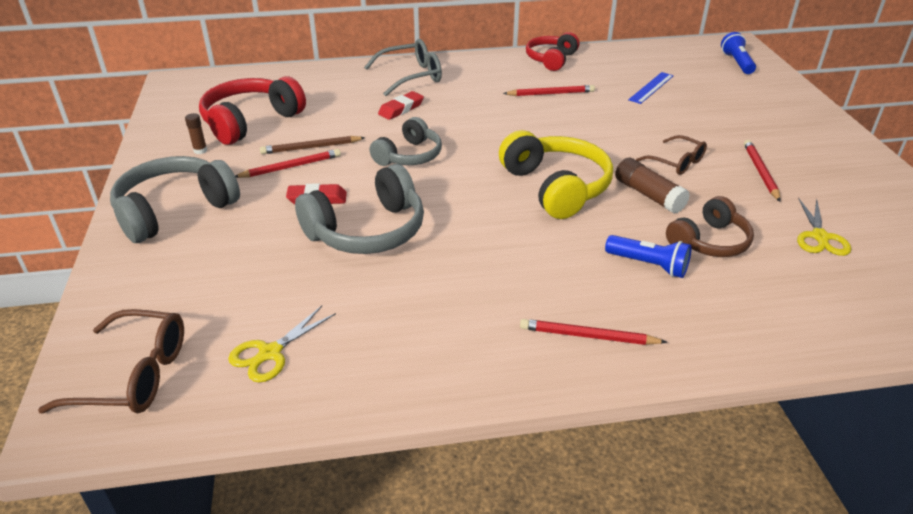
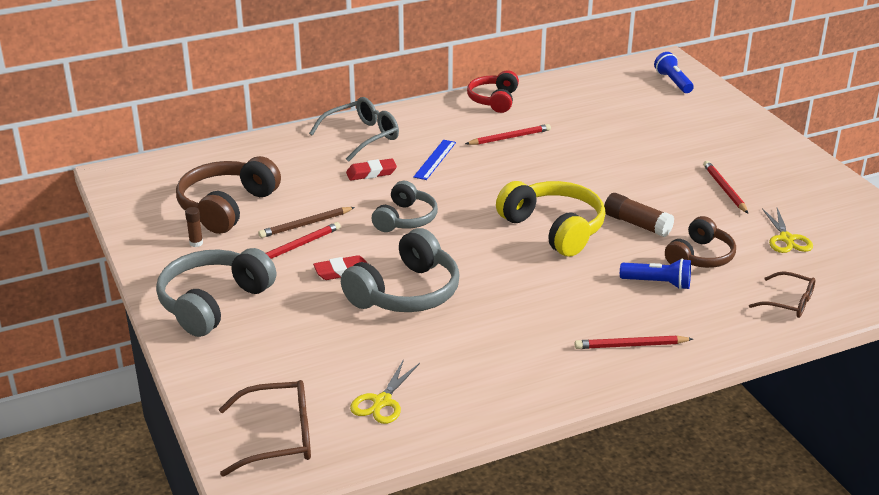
camera: 15 degrees left, 5 degrees down
red headphones [199,76,306,145] -> brown headphones [176,156,281,234]
red eraser [378,91,424,120] -> red eraser turned 45 degrees clockwise [346,159,397,180]
blue ruler [628,72,674,104] -> blue ruler moved to [413,140,456,180]
brown glasses [636,135,707,175] -> brown glasses moved to [749,271,815,318]

